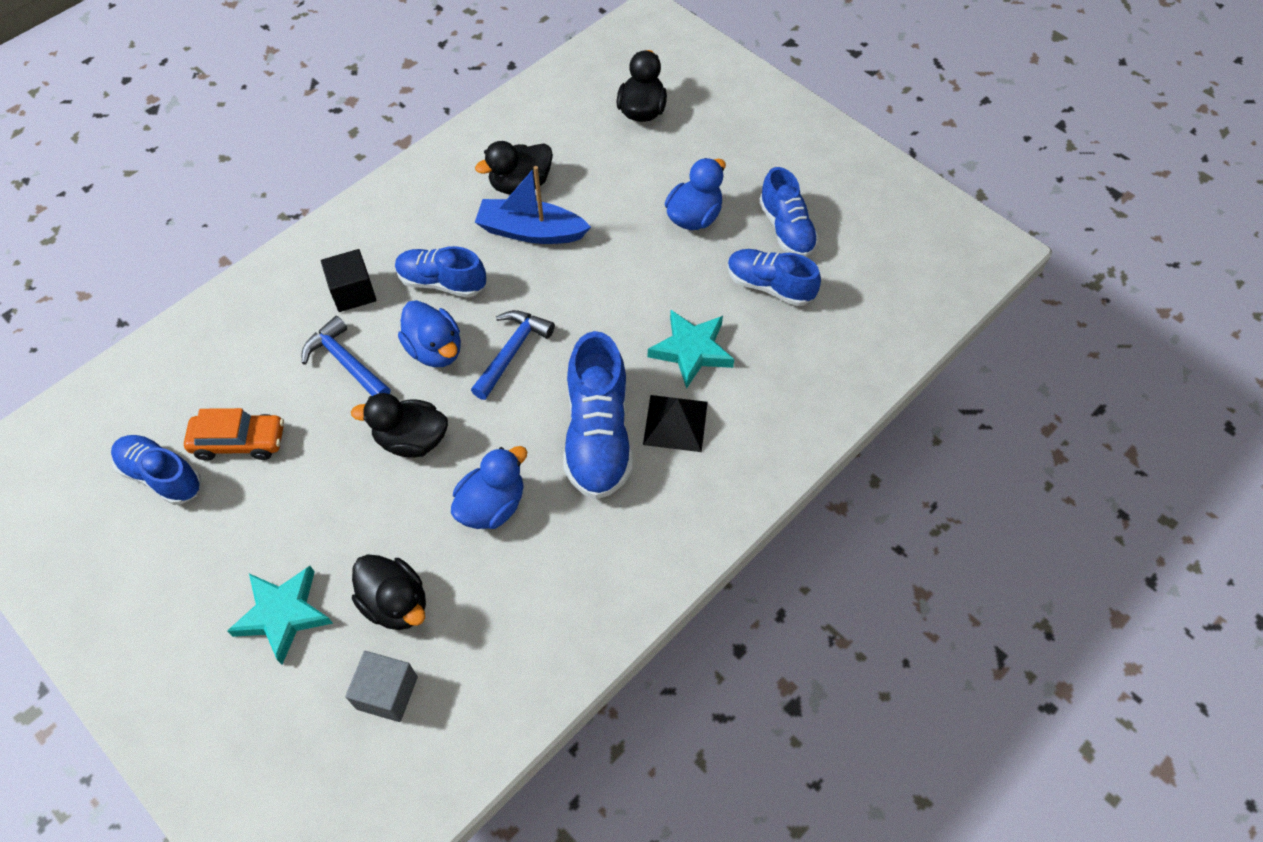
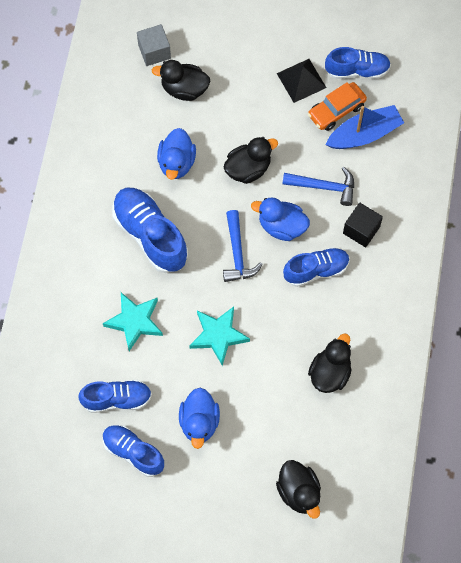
camera: 145 degrees right, 10 degrees up
turquoise star [227,566,333,665] -> turquoise star moved to [189,307,250,366]
blue boat [475,166,591,244] -> blue boat moved to [326,105,404,149]
black pyramid [643,395,708,452] -> black pyramid moved to [277,59,326,103]

